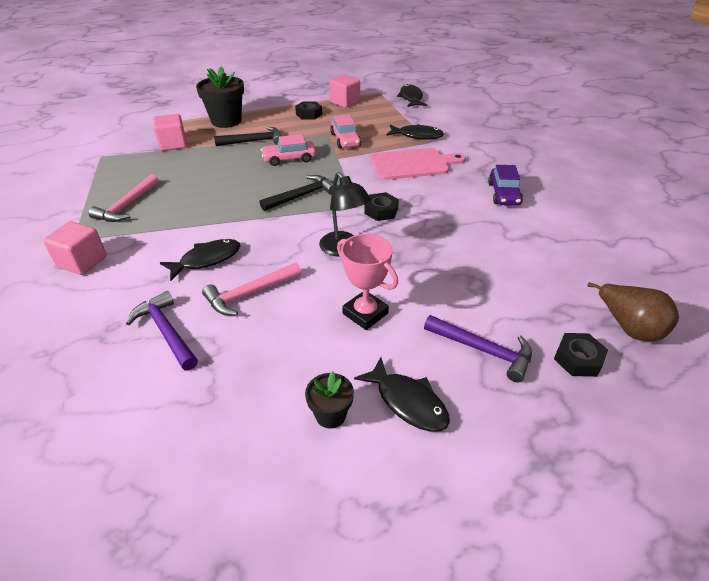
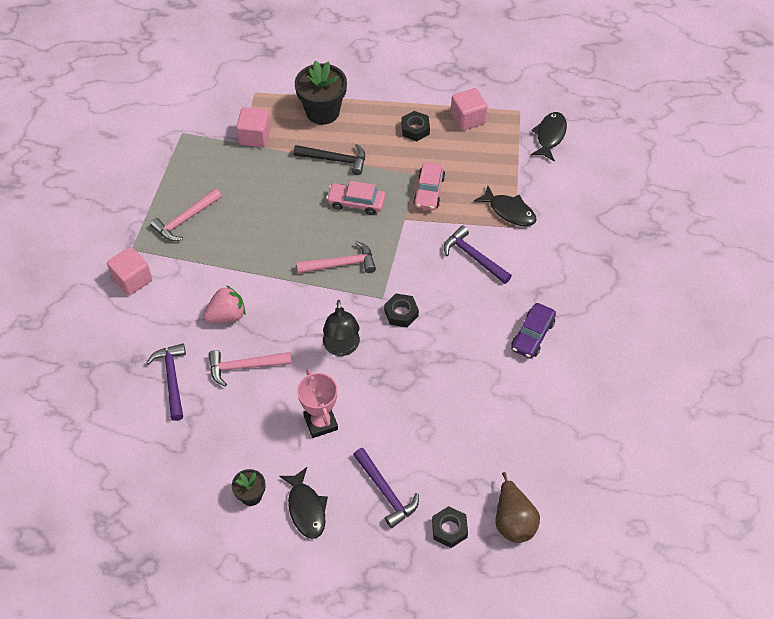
camera: 25 degrees right, 15 degrees up
black fish [160,239,240,281] -> pink strawberry [203,285,246,323]
black hammer [260,175,337,211] -> pink hammer [296,241,376,274]
pink cutting board [371,148,466,180] -> purple hammer [444,225,512,284]

